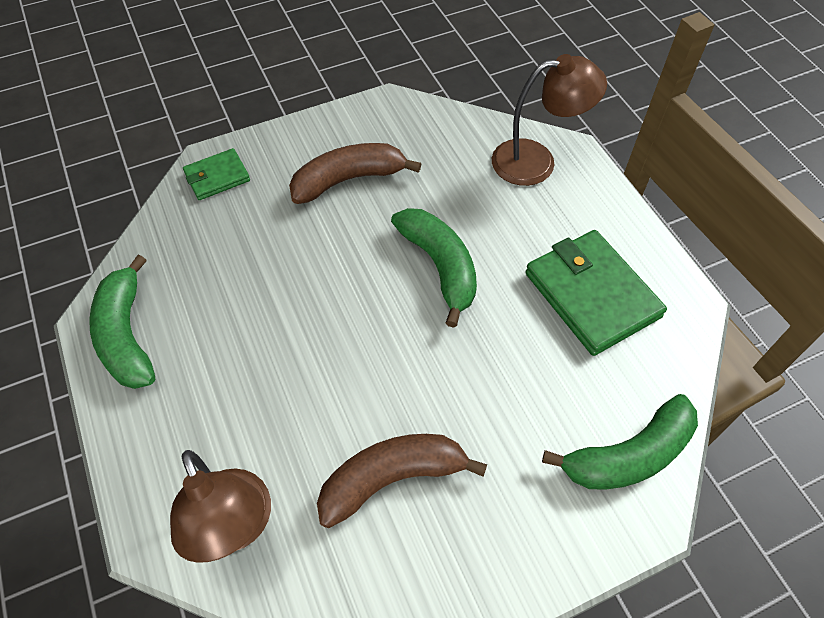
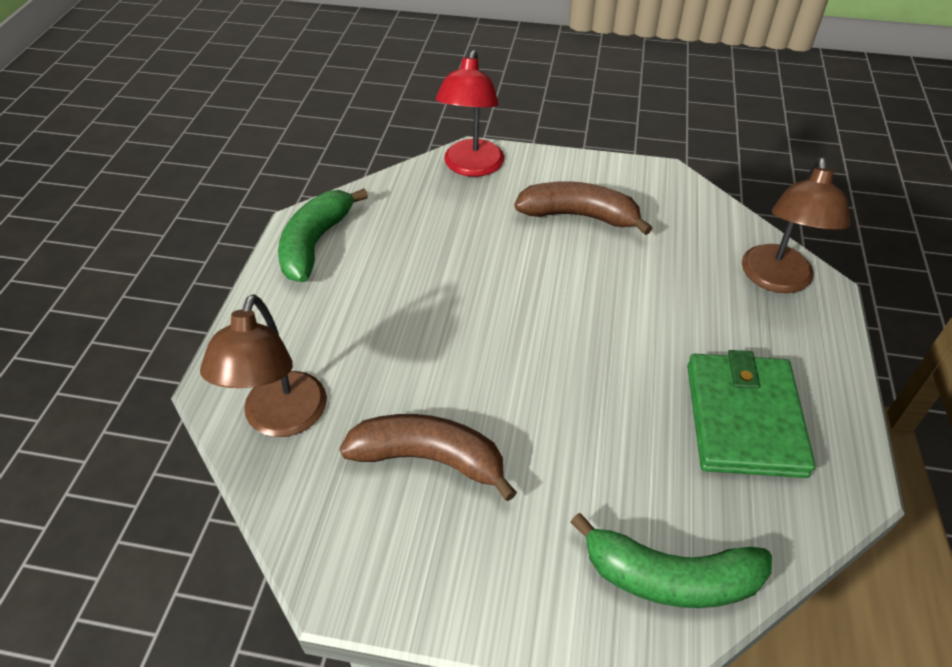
camera: 35 degrees right, 10 degrees down
green wallet [183,148,250,200] -> red lamp [436,50,504,177]
green banana [391,208,477,328] -> none
brown lamp [492,54,607,186] -> brown lamp turned 75 degrees clockwise [742,158,851,293]

